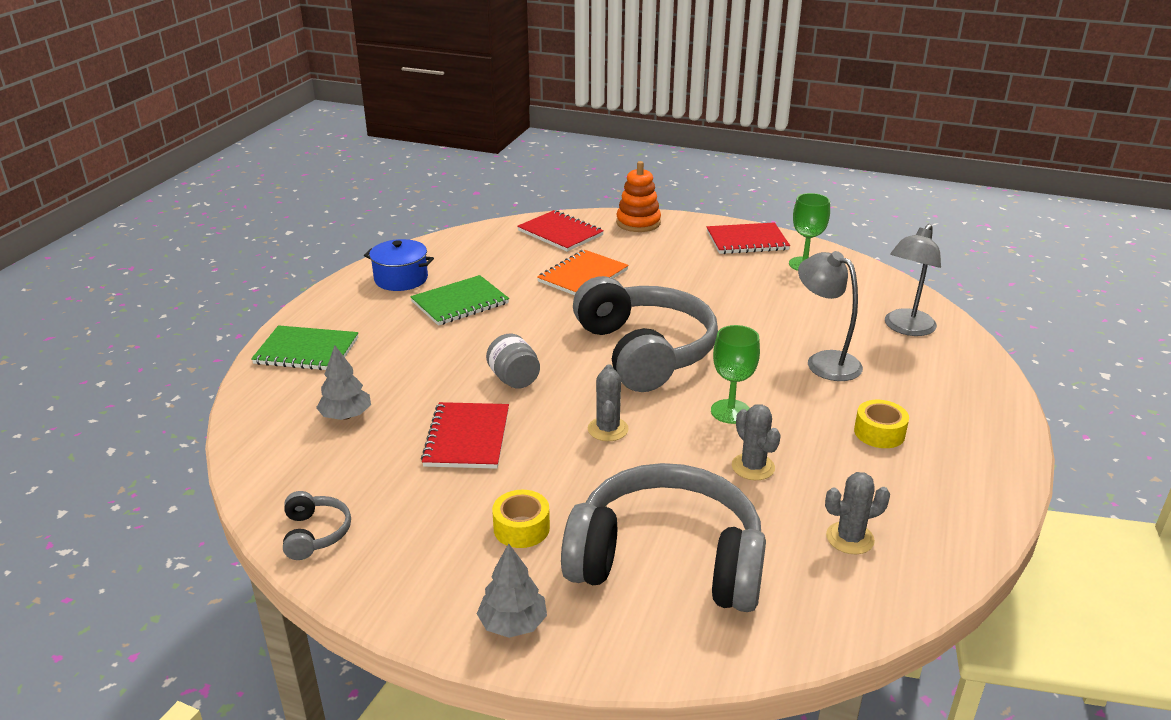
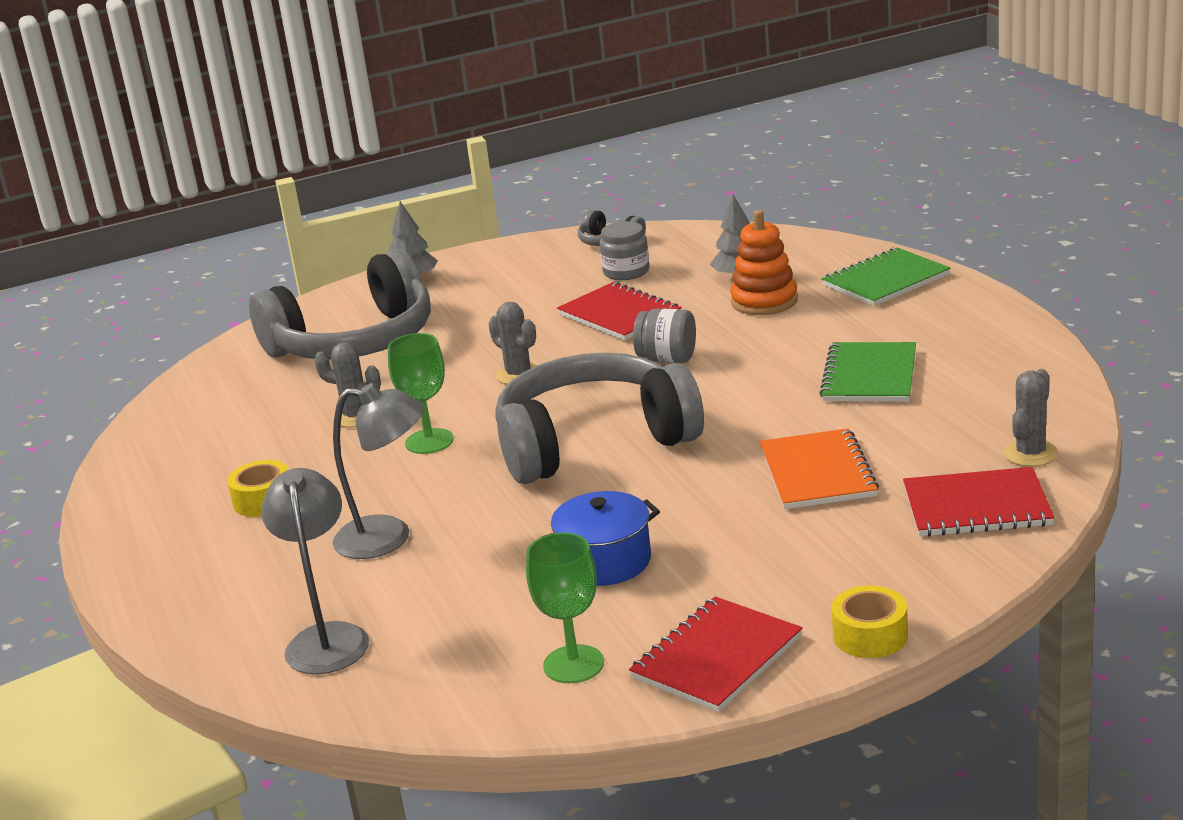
camera: 140 degrees right, 5 degrees down
blue pot [364,239,434,291] -> blue pot moved to [542,491,660,586]
yellow tape [492,490,550,548] -> yellow tape moved to [832,585,908,658]
grey headphones [573,276,718,392] -> grey headphones turned 135 degrees clockwise [495,353,704,484]
orange stacking toy [616,161,661,232] -> orange stacking toy moved to [730,210,798,315]
grey cactus [825,472,890,554] -> grey cactus moved to [1003,369,1058,467]
none -> grey jar [600,221,649,280]

